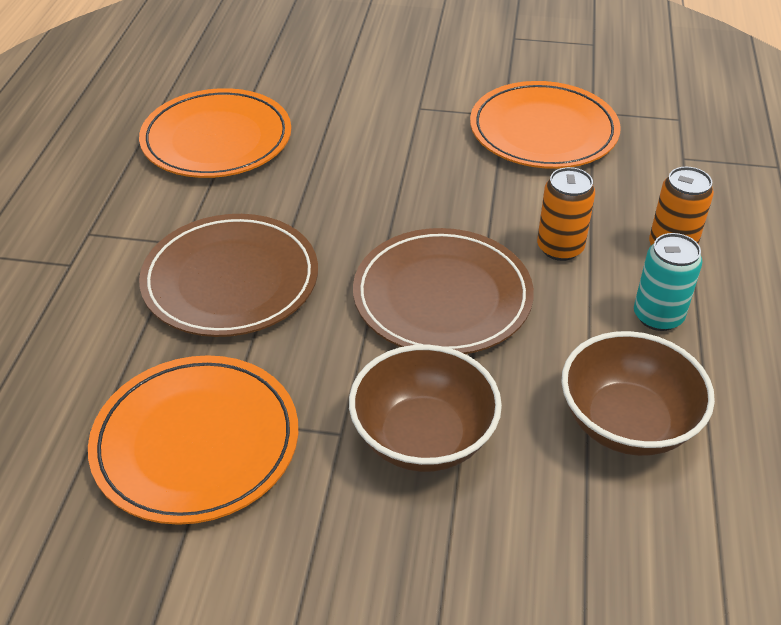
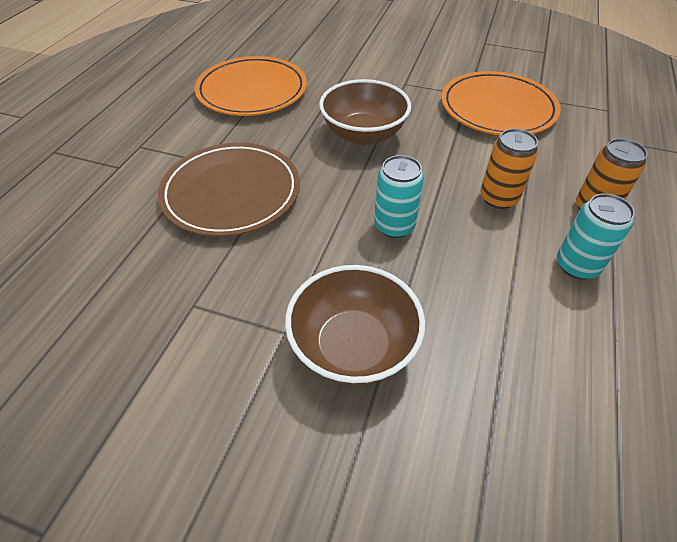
camera: 10 degrees right, 5 degrees up
orange plate [88,355,298,525] -> none
brown plate [353,228,534,354] -> turquoise can [374,155,424,238]
brown bowl [561,331,715,456] -> brown bowl moved to [319,79,411,145]

